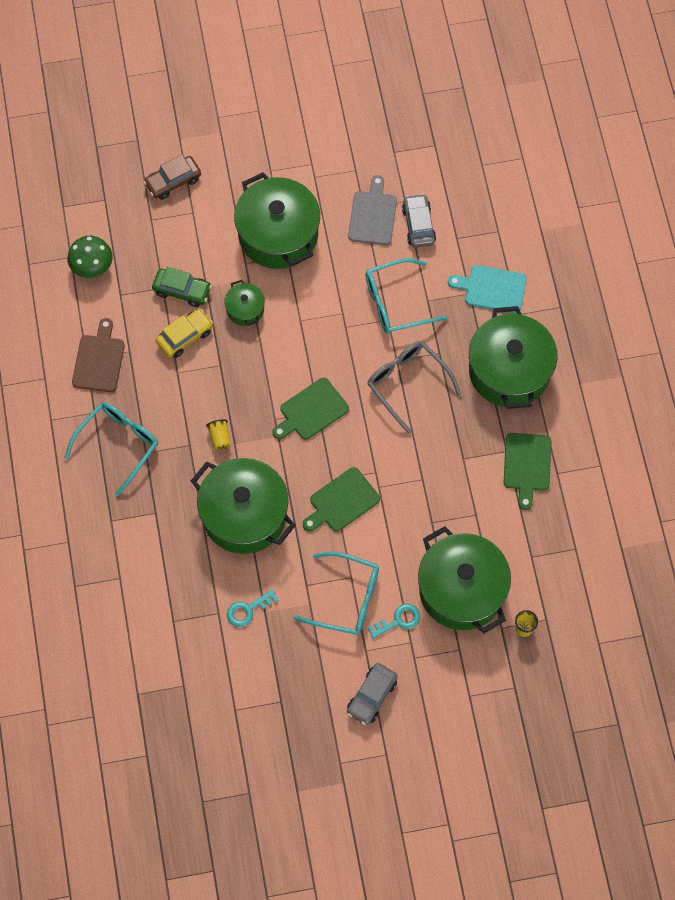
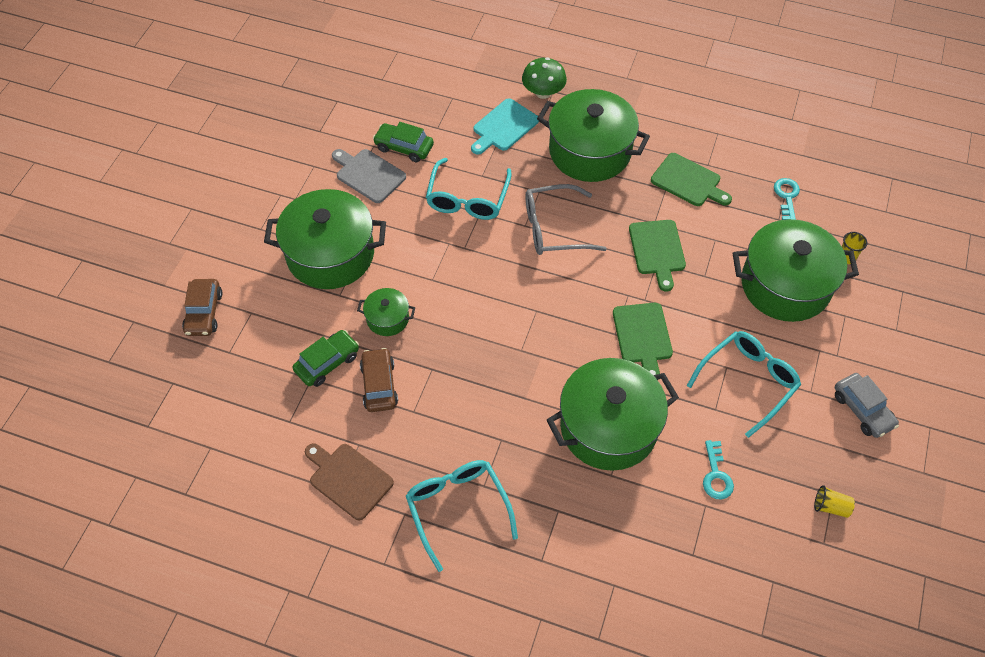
camera: 60 degrees left, 10 degrees down
green mushroom [67,236,113,278] -> green mushroom moved to [522,57,567,99]
yellow car [156,309,213,358] -> brown car [360,348,398,412]
yellow cup [206,419,231,450] -> yellow cup moved to [814,485,855,518]
green cutting board [273,378,349,440] -> green cutting board moved to [629,220,686,292]
turquoise key [368,604,420,639] -> turquoise key moved to [774,178,800,220]
grey car [402,194,436,248] -> green car [373,122,434,162]

